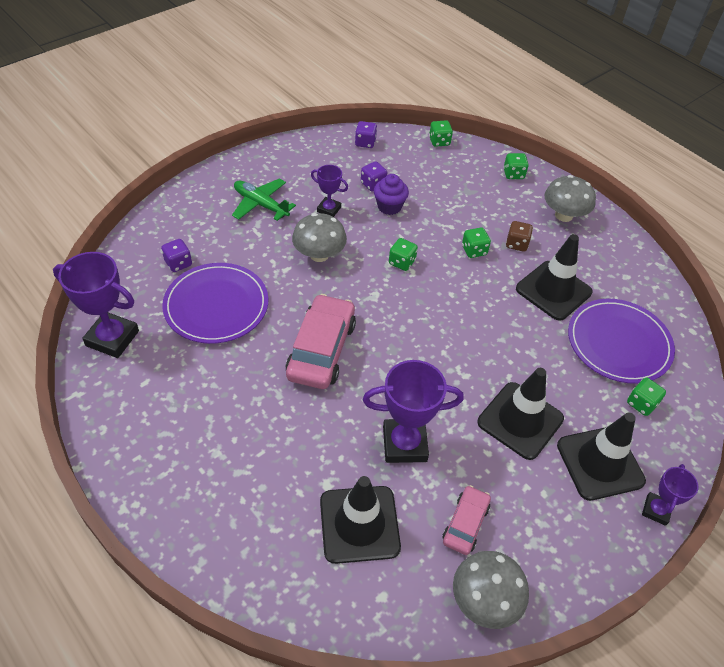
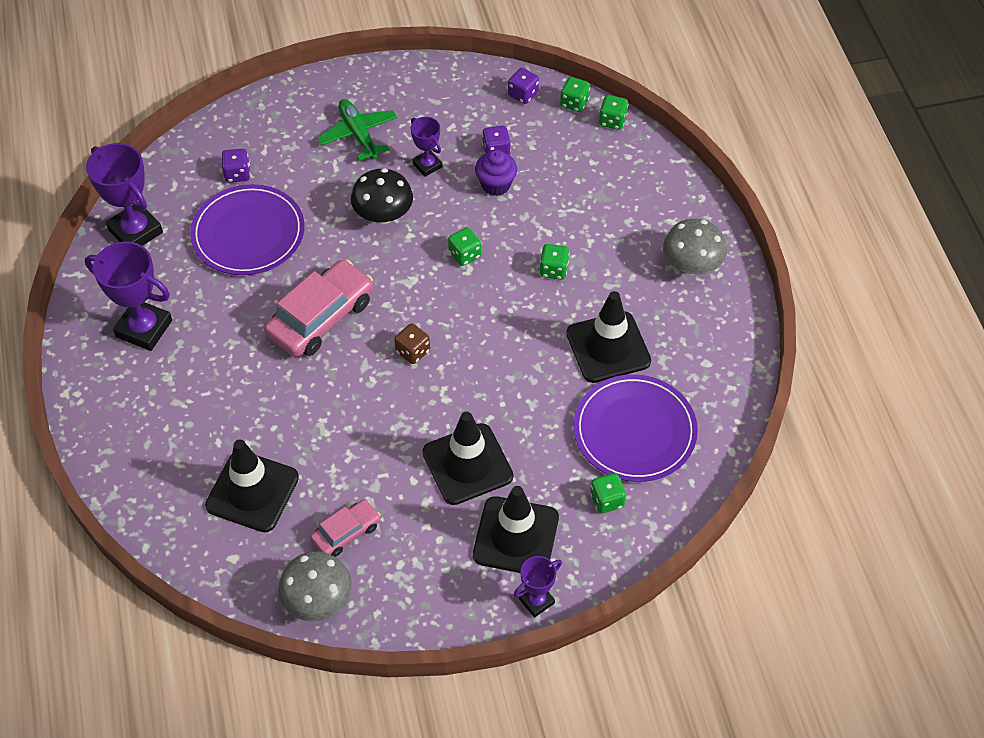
camera: 30 degrees right, 5 degrees up
grey mushroom [292,213,347,262] -> black mushroom [351,168,413,224]
purple trophy [363,360,464,463] -> purple trophy moved to [85,241,172,351]
green dice [503,153,529,179] -> green dice moved to [560,77,590,112]
brown dice [506,221,533,252] -> brown dice moved to [394,323,430,364]

